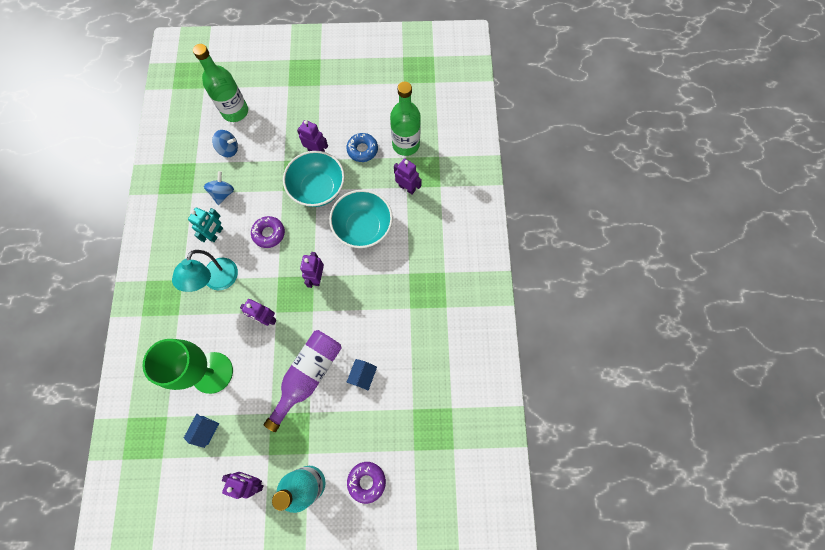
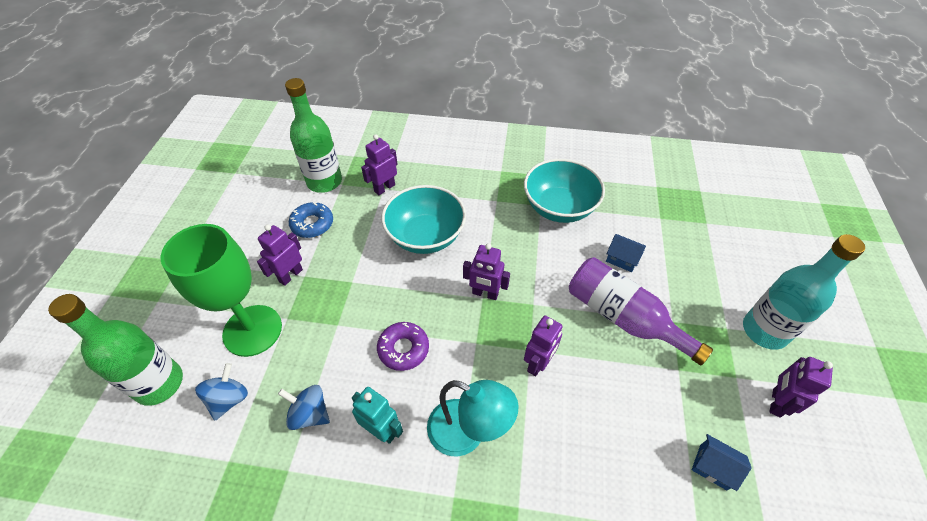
camera: 80 degrees left, 20 degrees down
green goblet [142,339,233,394] -> green goblet moved to [161,224,282,357]
turquoise bowl [283,151,345,207] -> turquoise bowl moved to [524,159,605,223]
purple donut [347,462,386,504] -> none

